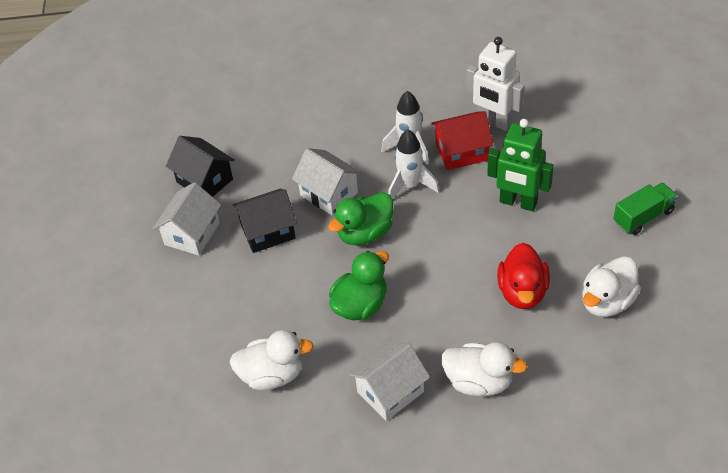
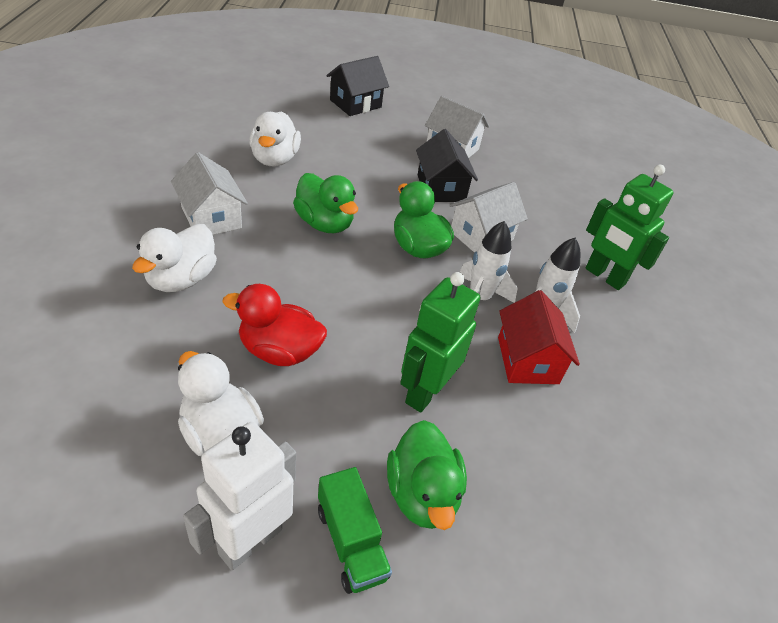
camera: 90 degrees right, 5 degrees down
black house [166,136,235,197] -> black house moved to [326,56,389,116]
white robot [466,37,525,131] -> white robot moved to [183,422,296,570]
none -> green duck [387,420,467,530]
none -> green robot [585,164,674,290]

